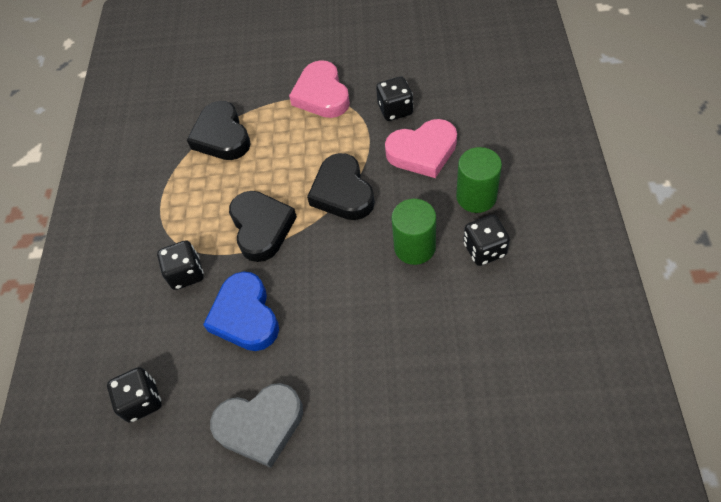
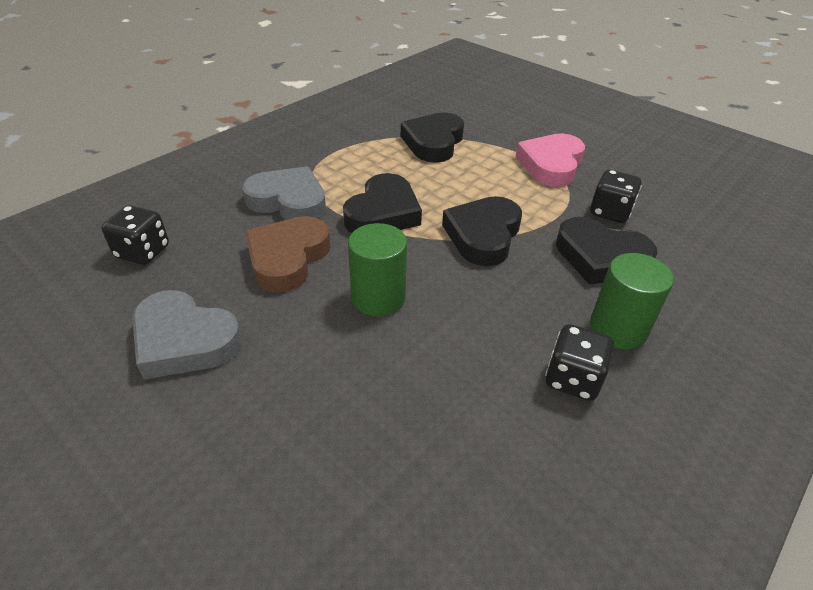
camera: 35 degrees right, 15 degrees down
black dice [157,240,204,290] -> grey heart [242,166,326,220]
blue heart [203,271,279,351] -> brown heart [245,216,331,293]
pink heart [385,119,457,178] -> black heart [556,217,657,285]
green cylinder [391,199,436,265] -> green cylinder moved to [348,223,407,316]

